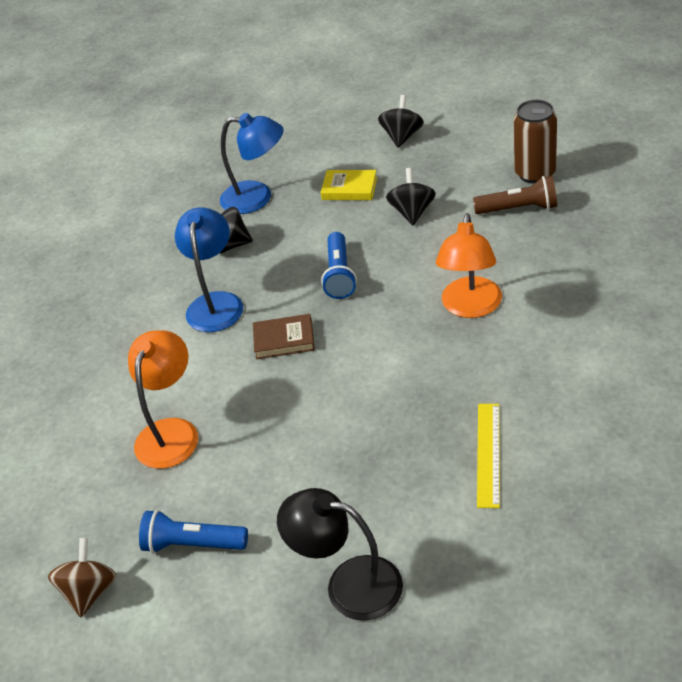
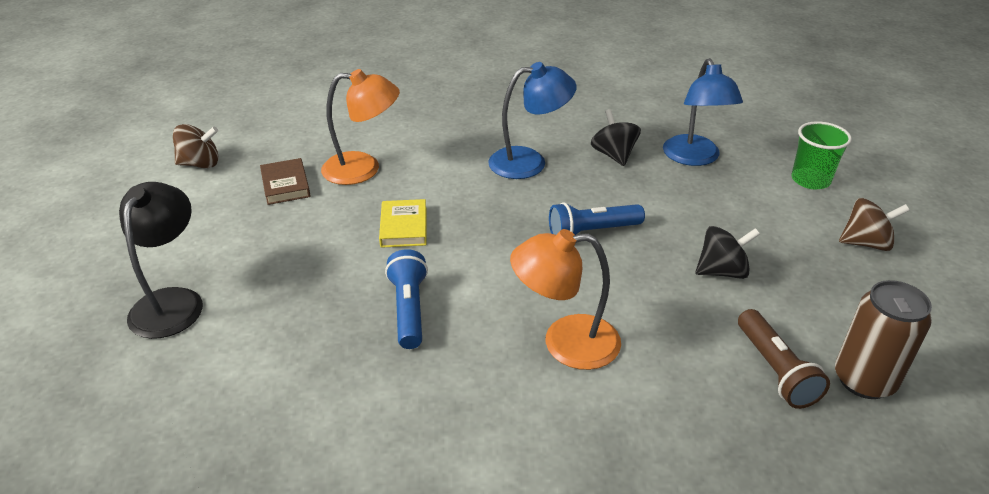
camera: 70 degrees right, 5 degrees down
blue flashlight [139,510,248,553] -> blue flashlight moved to [385,249,428,349]
brown book [253,314,315,359] -> brown book moved to [260,158,311,205]
yellow book [320,170,377,200] -> yellow book moved to [379,199,426,248]
black spinning top [378,95,424,148] -> brown spinning top [839,198,910,251]
yellow ruler [477,404,500,508] -> none
none -> green cup [791,121,852,189]

